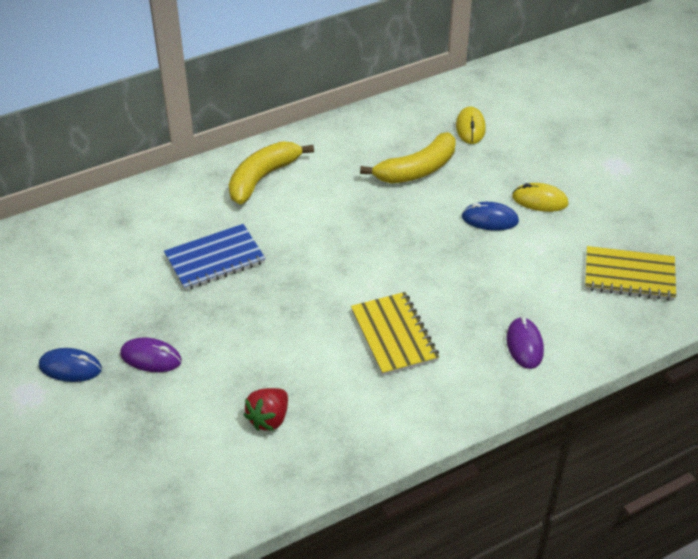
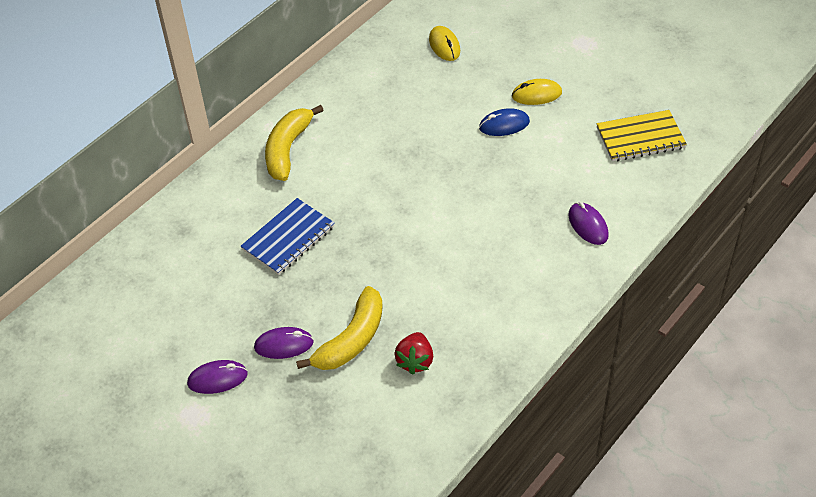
camera: 20 degrees left, 5 degrees up
blue mouse [39,348,102,382] -> purple mouse [187,360,248,394]
yellow notebook [351,292,439,376] -> none
yellow banana [360,132,456,184] -> yellow banana moved to [296,286,383,370]

